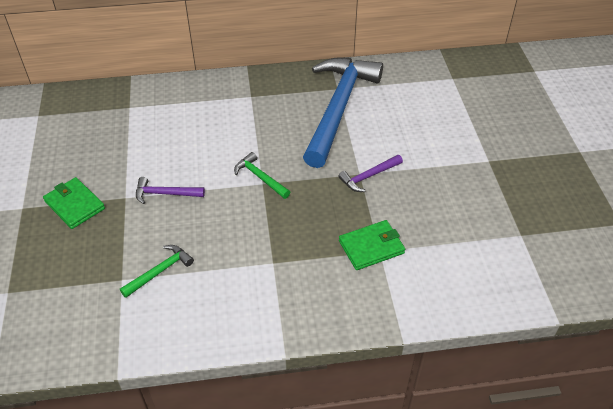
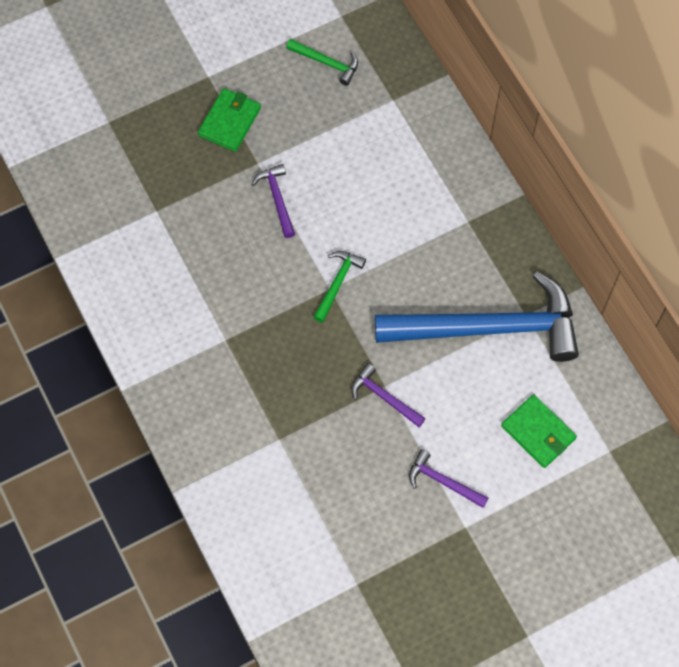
camera: 70 degrees right, 20 degrees up
green hammer [120,245,194,298] -> green hammer moved to [286,39,358,86]
green wallet [339,220,405,270] -> green wallet moved to [501,394,577,468]
none -> purple hammer [409,449,489,508]

